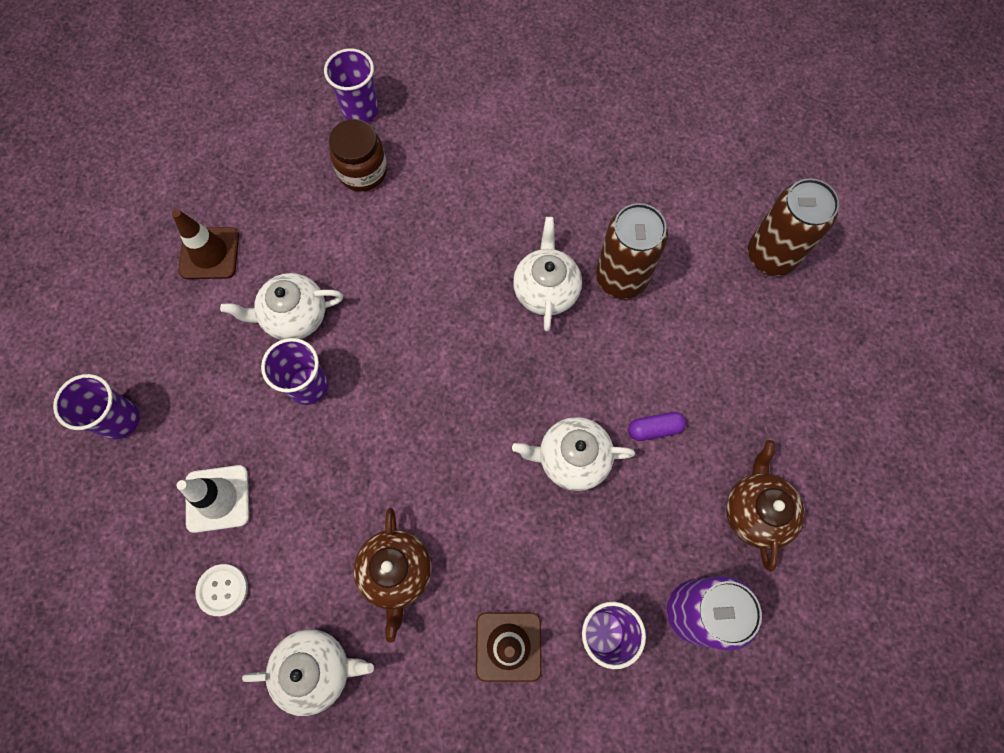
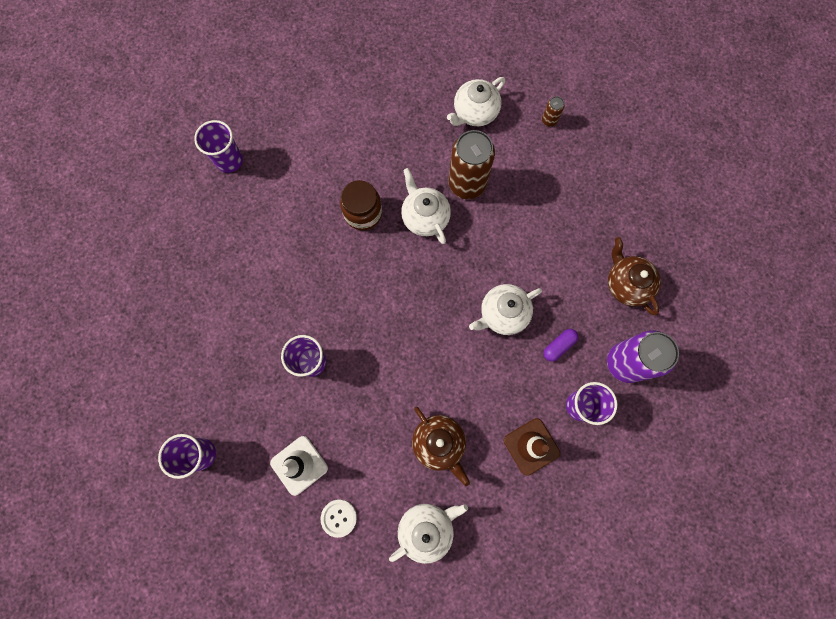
camera: 30 degrees left, 5 degrees up
brown traffic cone [172,209,239,279] -> none
white teapot [220,273,343,340] -> white teapot moved to [447,77,505,126]
brown jar [329,119,387,192] -> brown jar moved to [340,180,382,230]
purple capsule [628,412,686,441] -> purple capsule moved to [543,329,578,362]
brown can [748,178,839,276] -> brown can [542,96,564,127], size x0.43

